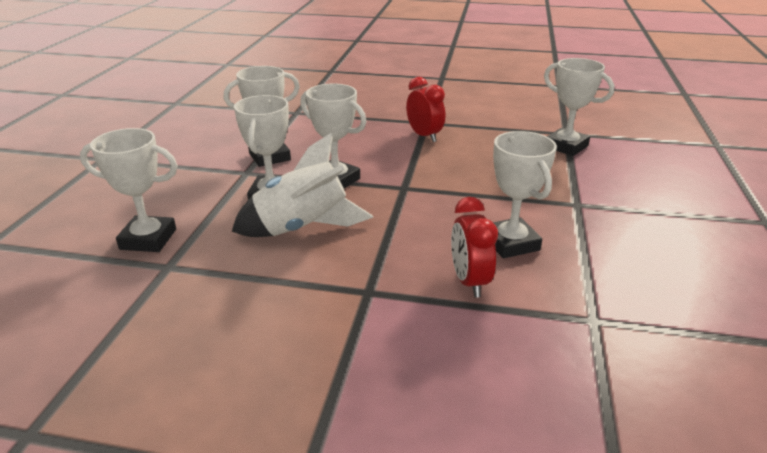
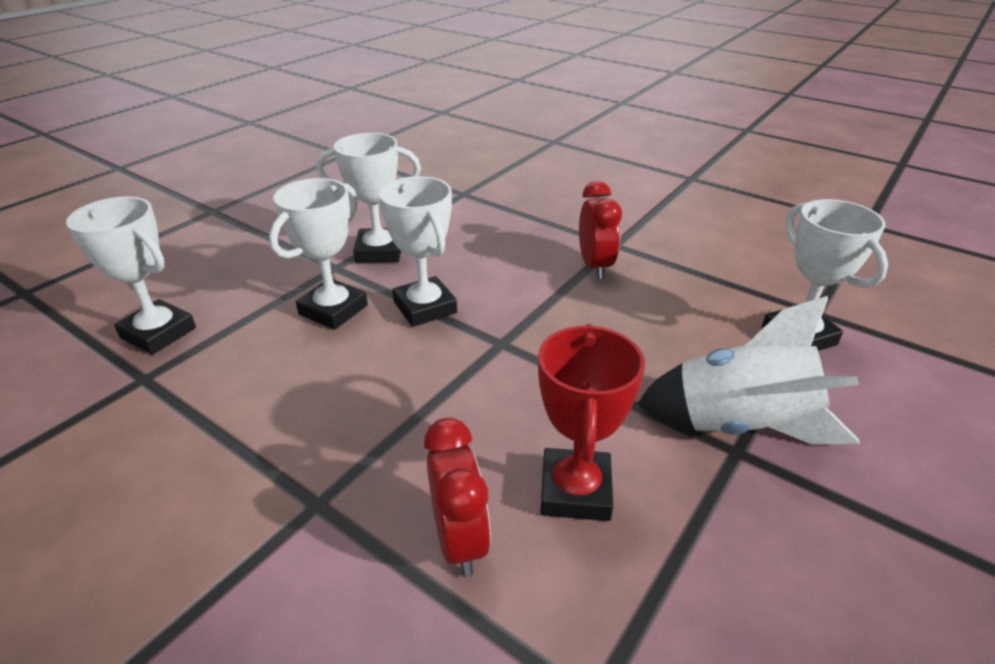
camera: 25 degrees right, 5 degrees up
white rocket [232,132,373,237] -> white rocket moved to [637,296,860,445]
red clock [451,197,498,298] -> red clock turned 150 degrees clockwise [424,418,491,577]
white trophy [493,131,557,258] -> red trophy [538,324,645,521]

